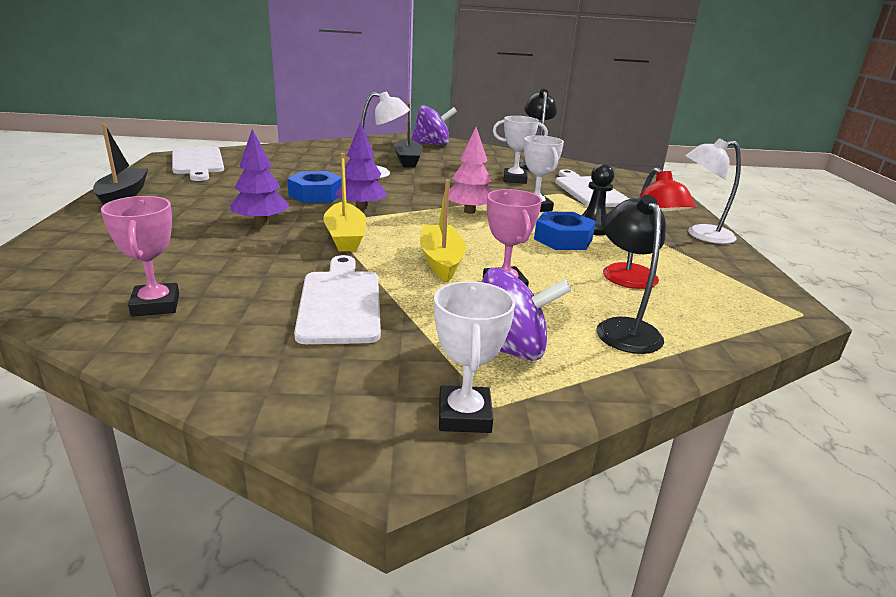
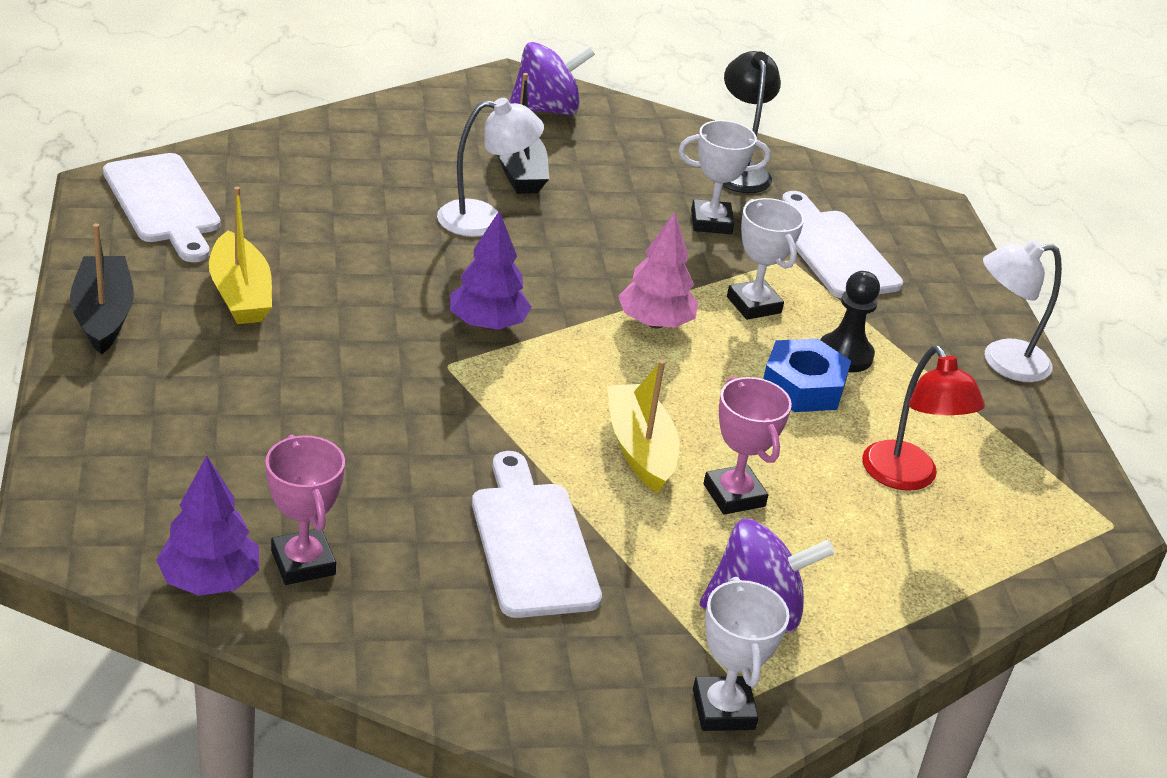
camera: 10 degrees left, 10 degrees up
purple tree [230,129,289,225] -> purple tree moved to [156,456,259,596]
blue nut [287,171,342,203] -> none
yellow boat [323,153,366,251] -> yellow boat moved to [209,187,272,324]
black lamp [597,195,666,354] -> none

